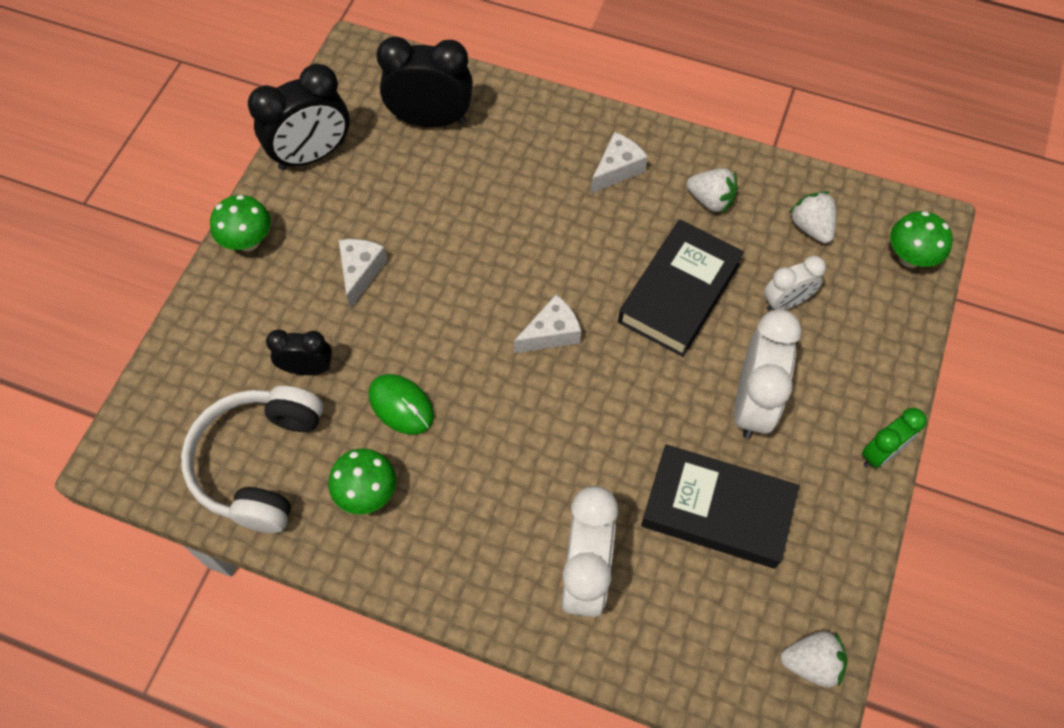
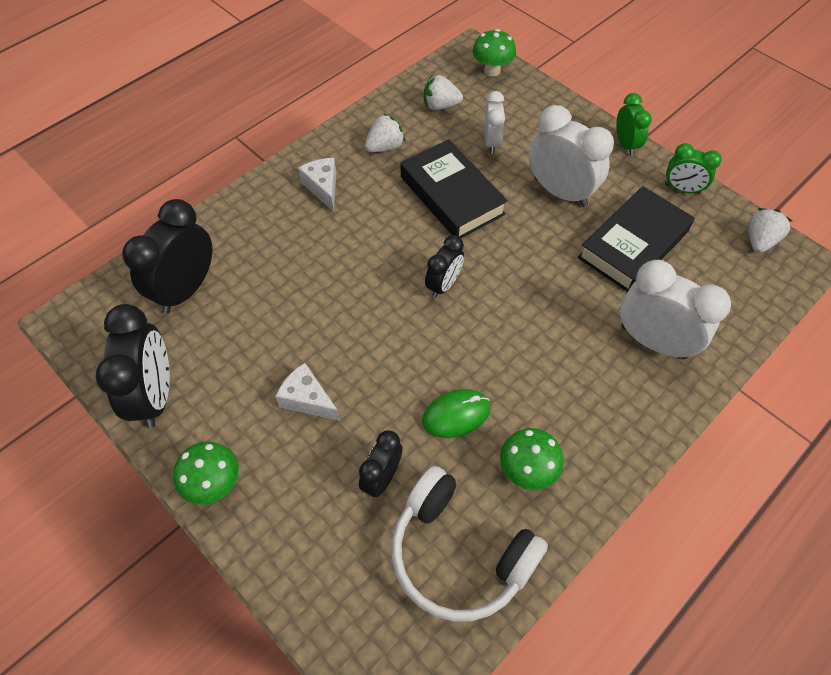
camera: 65 degrees left, 5 degrees down
white cheese [514,295,581,353] -> black clock [425,235,464,298]
none -> green clock [665,143,722,194]

